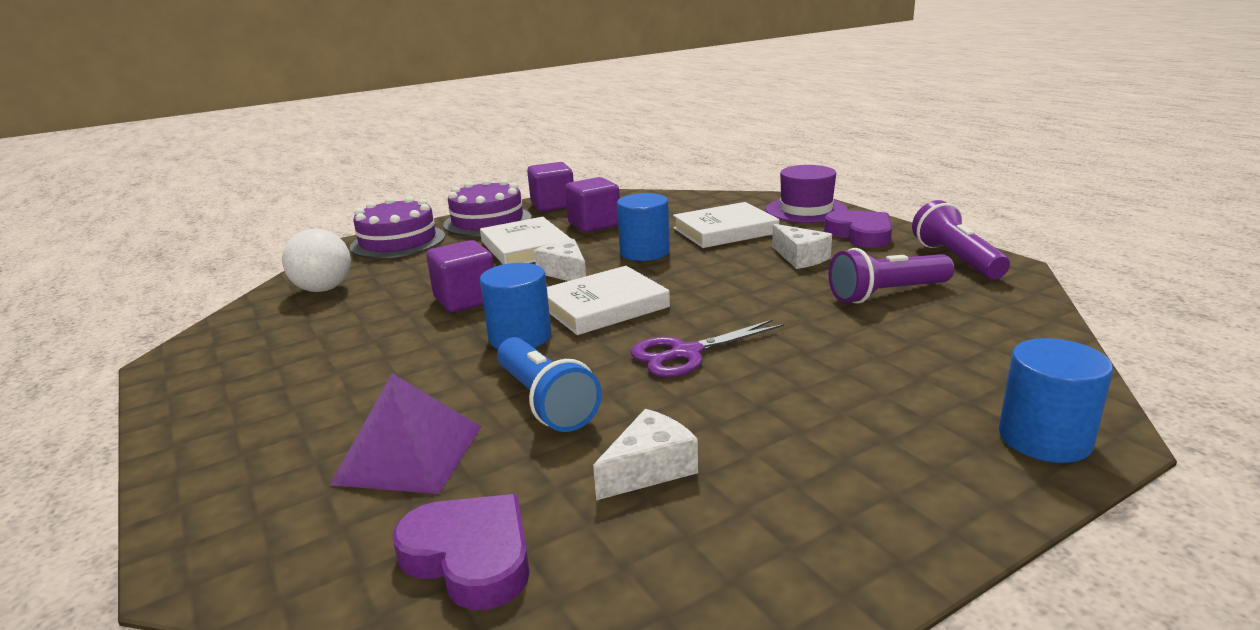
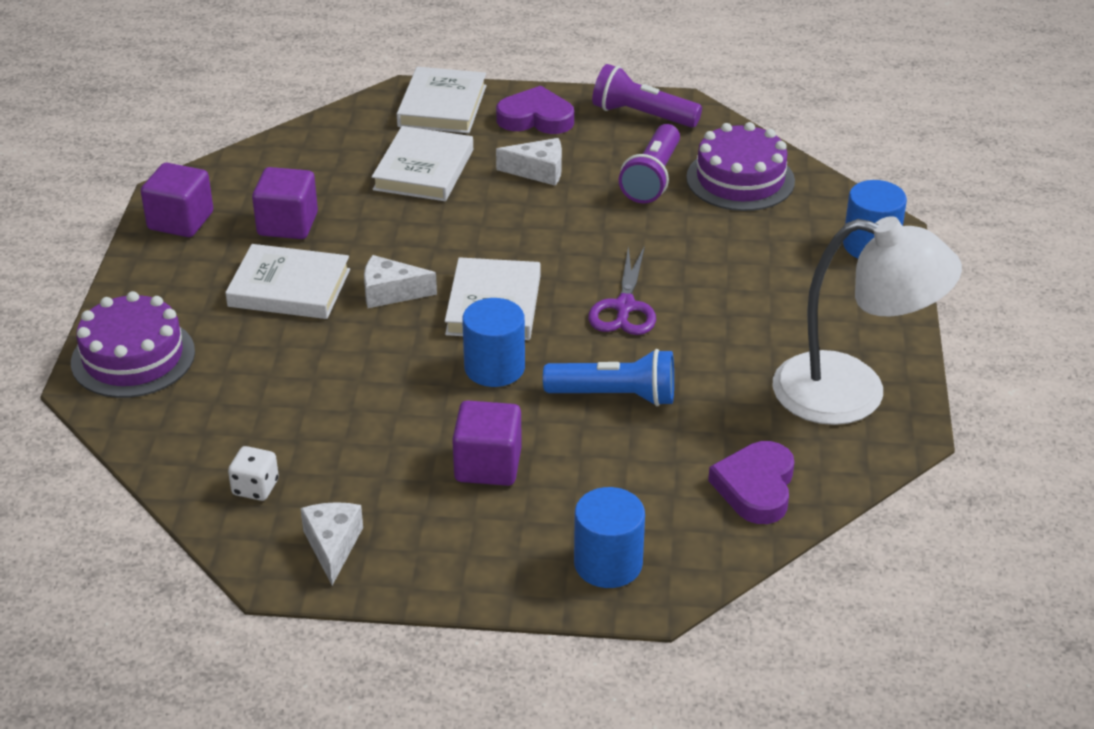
camera: 55 degrees left, 15 degrees up
white ball [282,228,351,292] -> none
purple pyramid [330,373,481,494] -> none
purple heart [393,494,530,610] -> purple heart turned 60 degrees counterclockwise [708,441,794,524]
purple cube [426,240,494,313] -> purple cube moved to [452,400,522,486]
purple cake [443,179,531,236] -> purple cake moved to [686,122,795,211]
white cheese [593,409,698,500] -> white cheese moved to [300,502,363,585]
blue cylinder [617,193,670,261] -> blue cylinder moved to [574,487,645,588]
purple hat [766,165,848,223] -> white book [397,67,487,133]
none -> white dice [228,446,279,501]
none -> white lamp [772,216,962,425]

